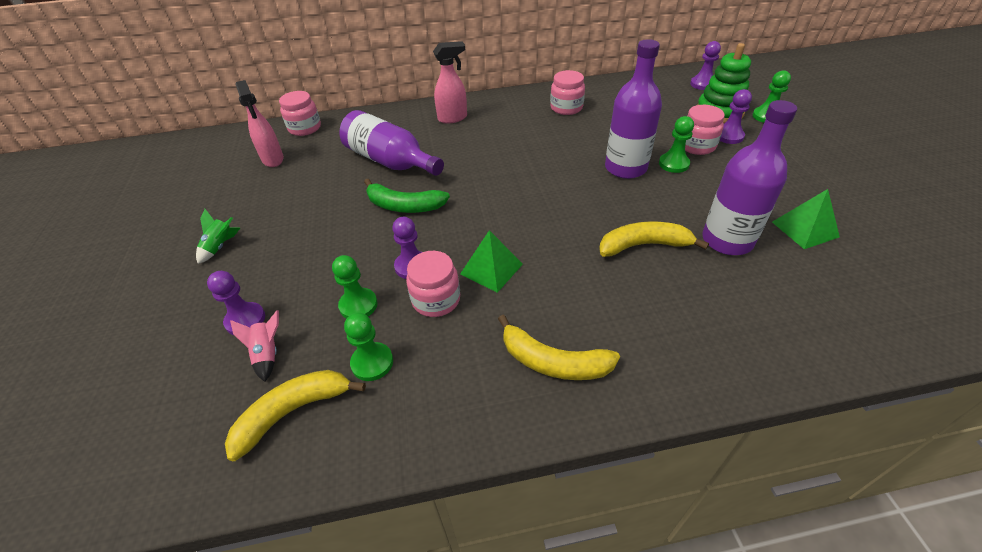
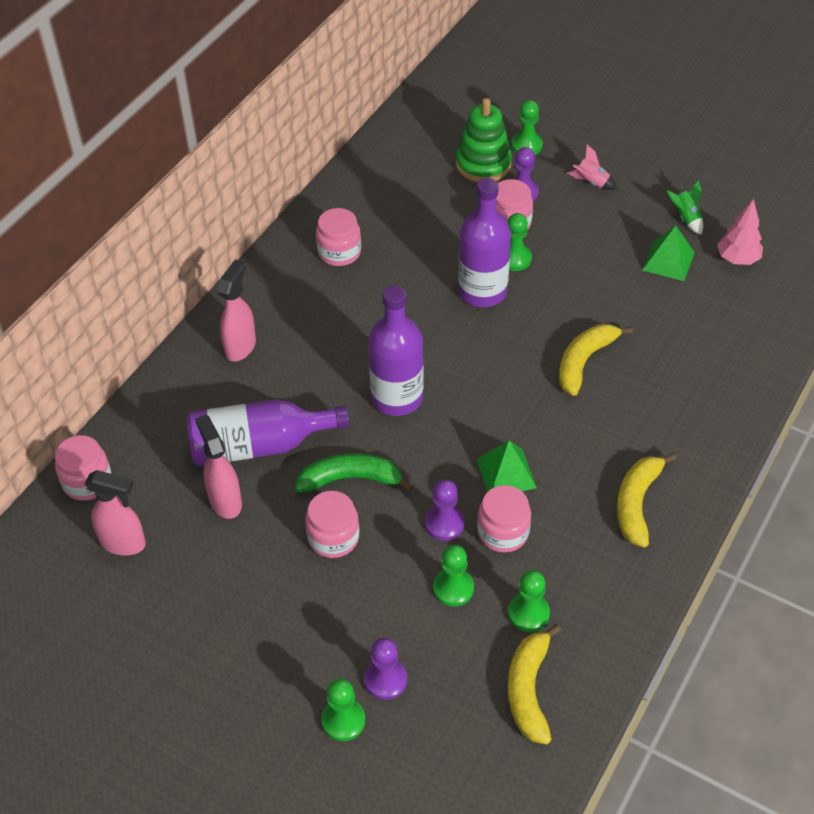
camera: 50 degrees left, 5 degrees up
green rocket [196,209,240,264] -> green rocket moved to [667,180,703,235]
pink rocket [230,310,279,382] -> pink rocket moved to [567,144,617,190]
green banana [364,179,450,213] -> green banana turned 150 degrees counterclockwise [295,453,414,493]
yellow banana [498,314,620,380] -> yellow banana turned 135 degrees clockwise [617,453,676,547]
purple pawn [690,41,721,90] -> none
purple bottle [702,100,797,255] -> purple bottle moved to [368,286,424,416]
none -> pink spray bottle [195,415,242,519]
none -> pink jar [305,491,359,558]
none -> green pawn [321,679,365,741]
none -> pink tree [717,199,763,265]

